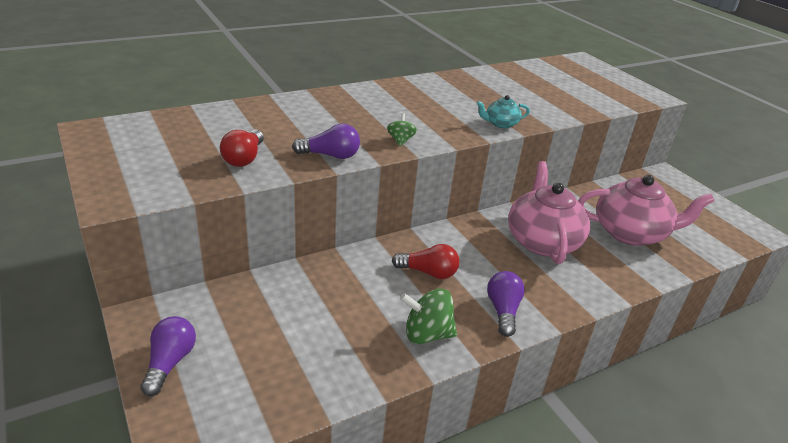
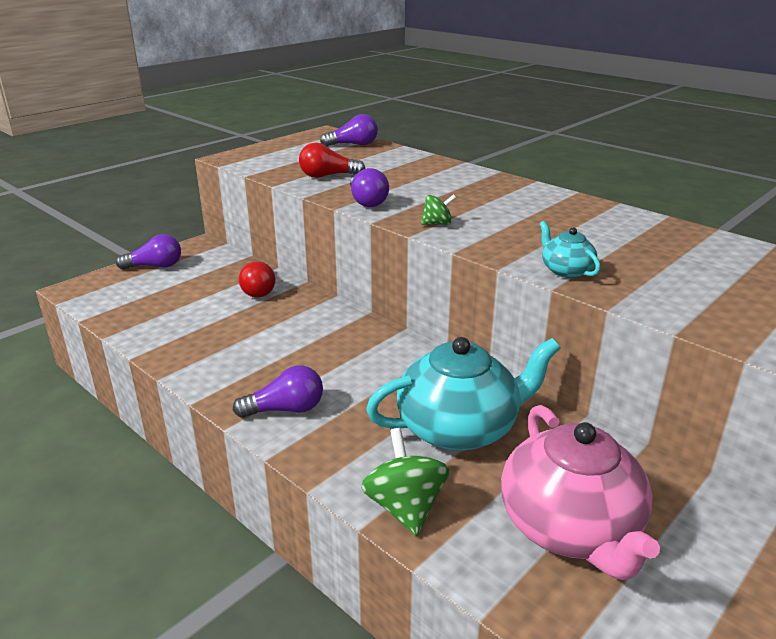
camera: 75 degrees right, 5 degrees down
red light bulb [392,244,459,279] -> red light bulb moved to [239,261,276,298]
green spinning top [400,288,457,344] -> green spinning top moved to [361,428,449,536]
pink teapot [508,161,590,264] -> turquoise teapot [366,337,560,451]
none -> purple light bulb [320,114,378,147]

